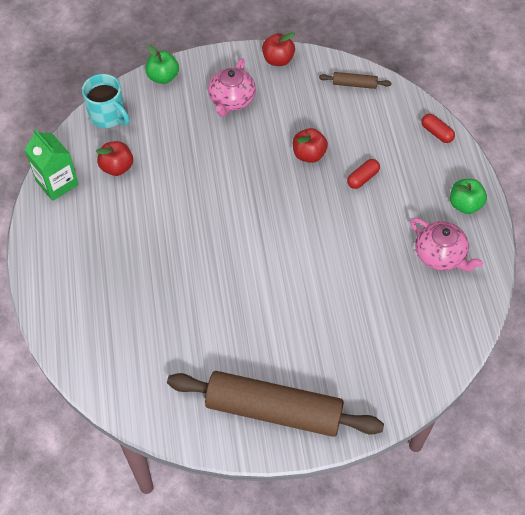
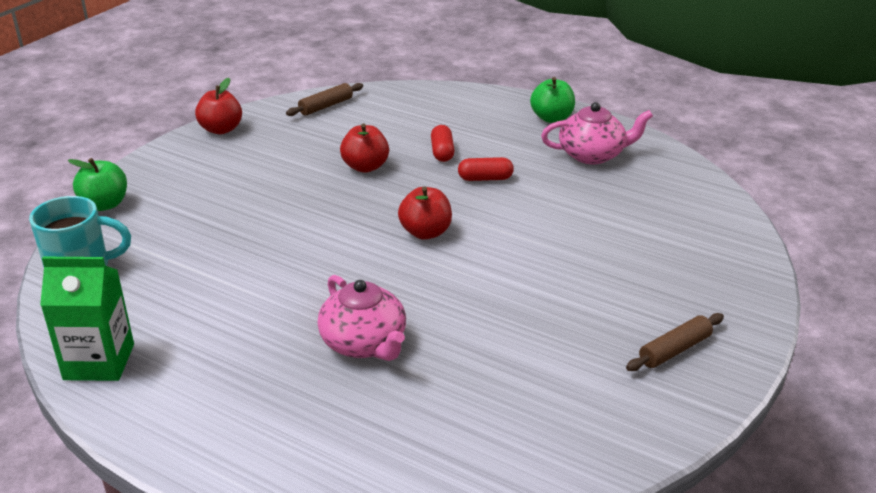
camera: 50 degrees left, 25 degrees down
red apple [96,141,133,176] -> red apple moved to [398,186,452,240]
brown rolling pin [167,371,384,437] -> brown rolling pin [626,313,724,371], size x0.41
pink teapot [208,58,256,117] -> pink teapot moved to [318,275,406,361]
red capsule [421,114,455,143] -> red capsule moved to [458,157,514,181]

